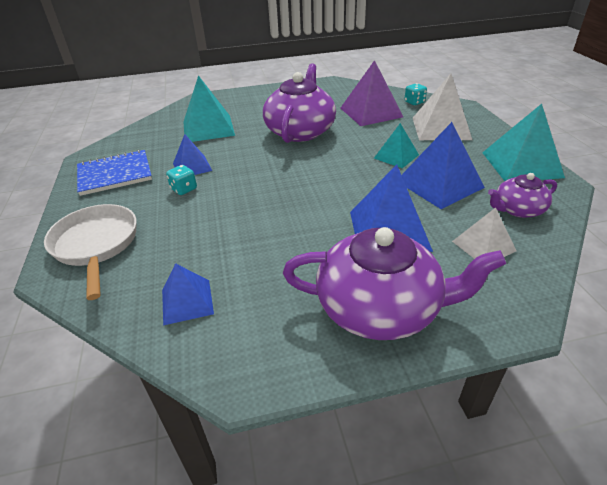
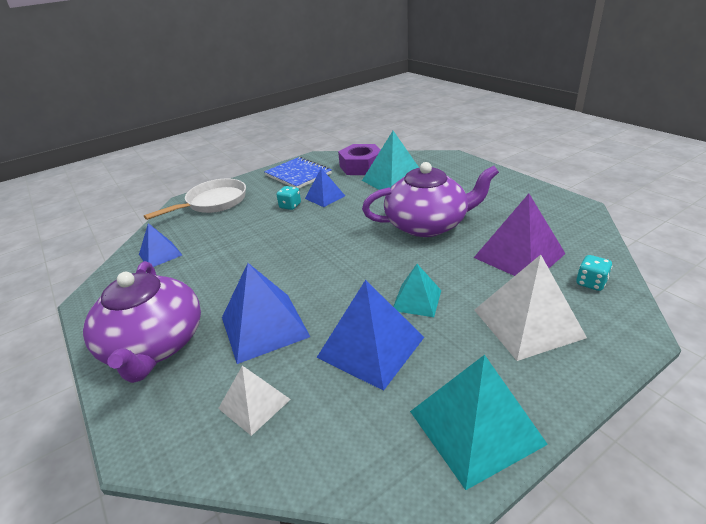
camera: 70 degrees right, 5 degrees down
purple teapot [488,173,557,218] -> none
none -> purple nut [338,144,381,175]

